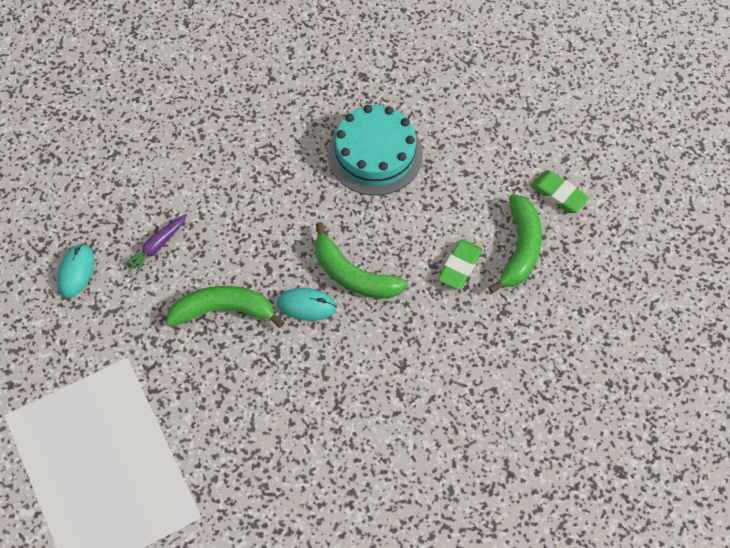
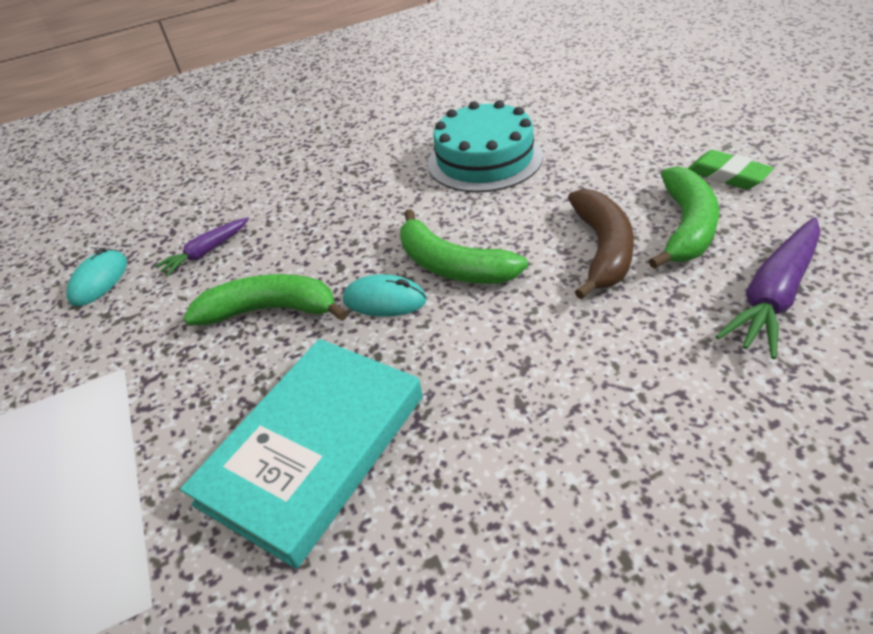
camera: 10 degrees right, 20 degrees down
green eraser [438,239,483,290] -> brown banana [568,189,634,299]
none -> turquoise book [180,339,423,569]
none -> purple carrot [716,217,820,359]

